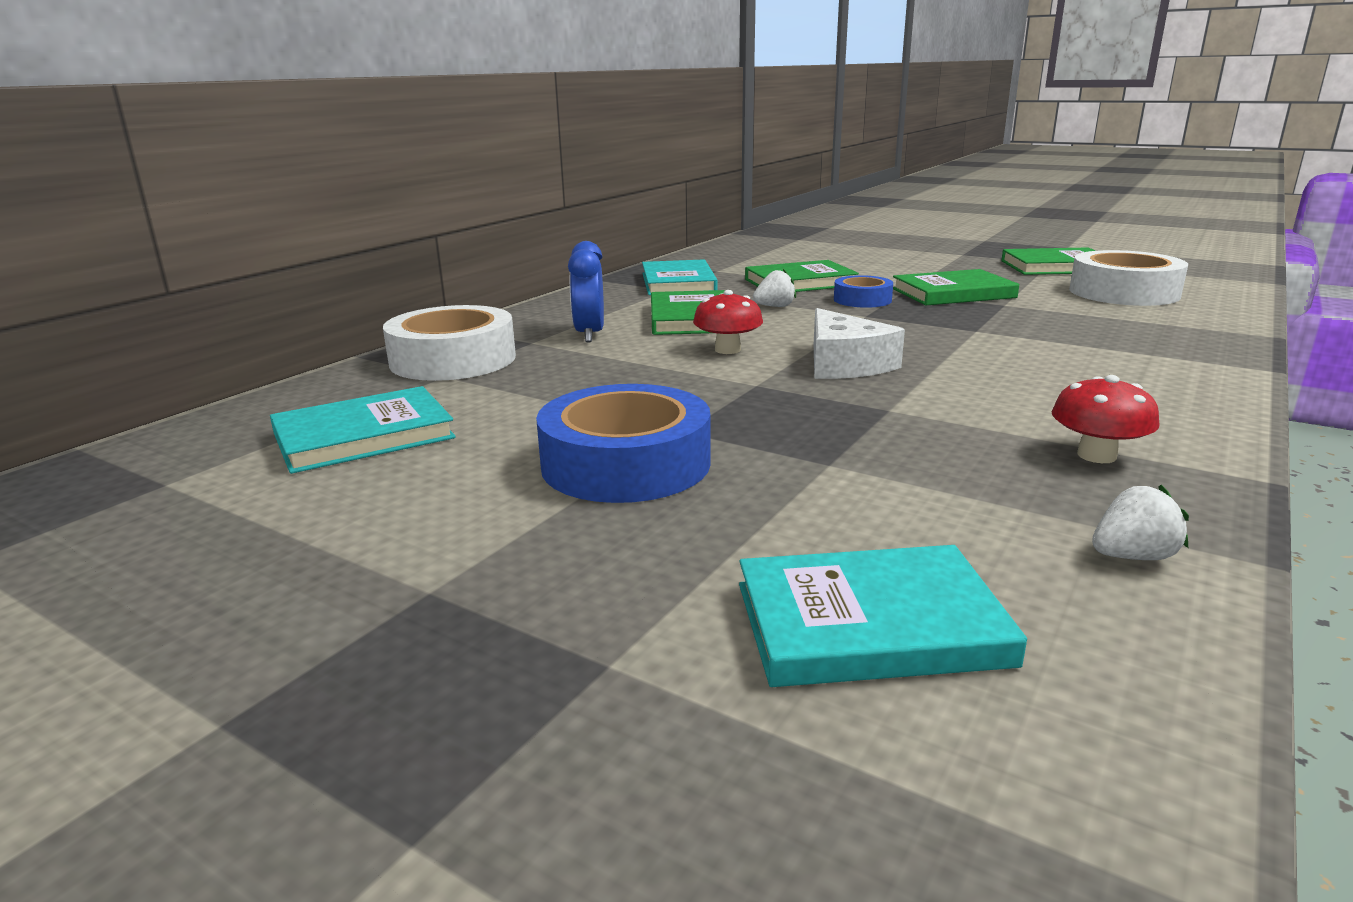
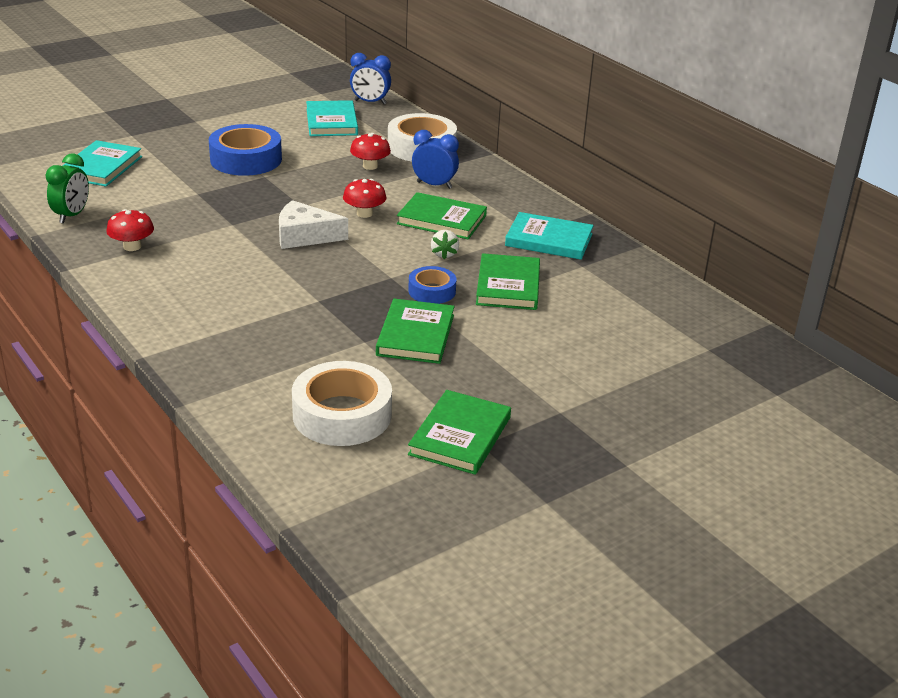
camera: 110 degrees right, 10 degrees up
white strawberry [1092,485,1189,560] -> green clock [45,154,89,224]
none -> blue clock [350,53,391,104]
none -> red mushroom [350,133,391,170]

